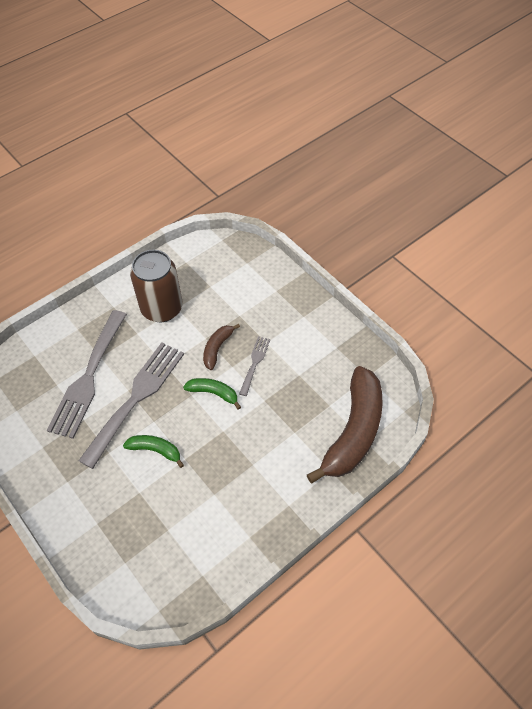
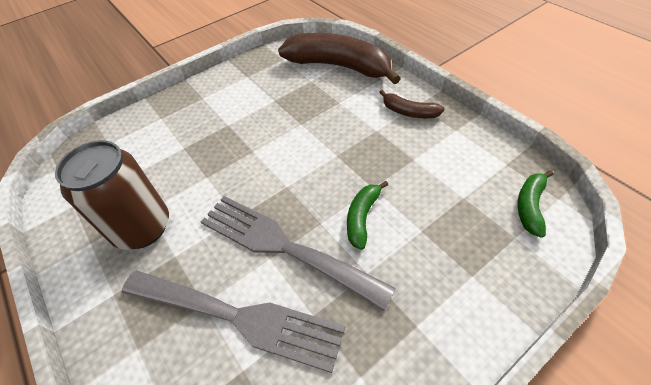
camera: 85 degrees left, 5 degrees down
green banana [183,378,241,410] -> green banana moved to [518,170,553,238]
brown banana [203,324,240,370] -> brown banana moved to [379,90,445,118]
grey fork [239,336,270,396] -> none

